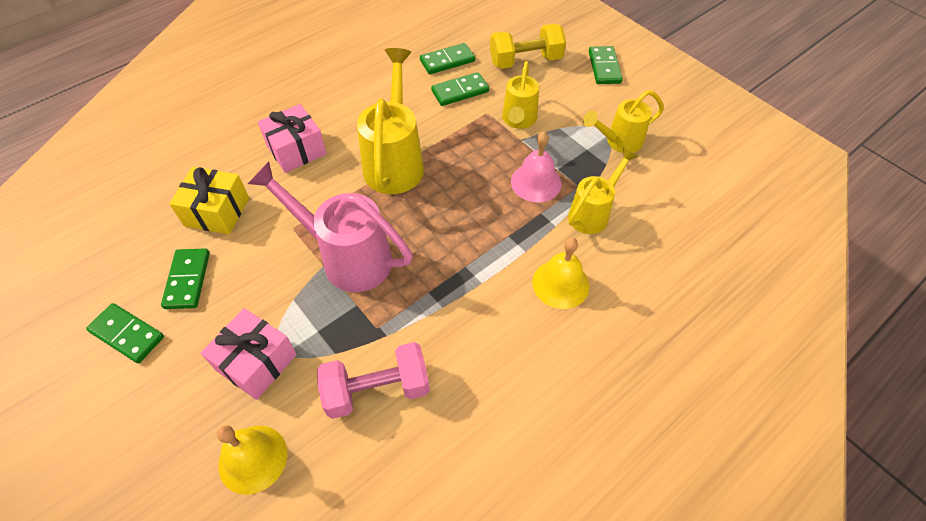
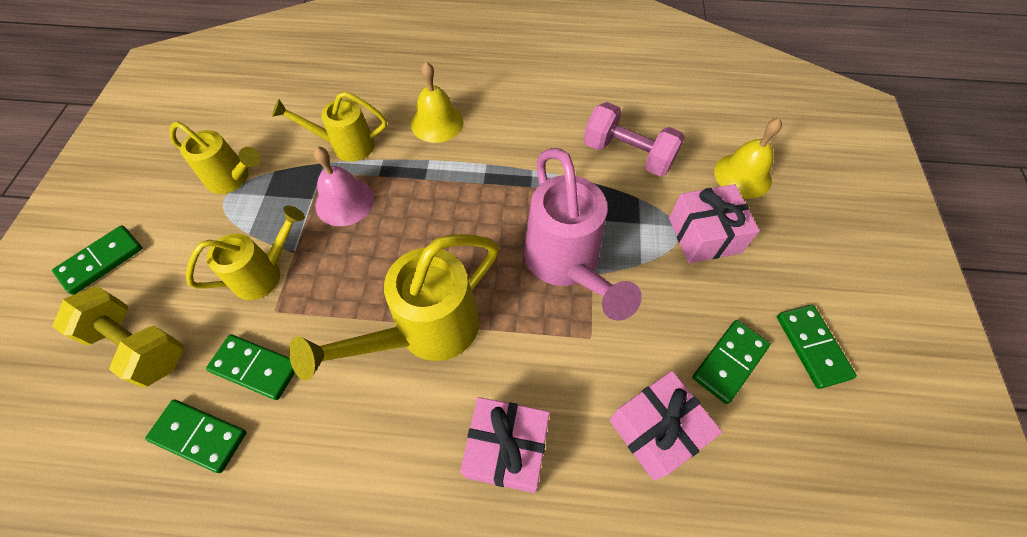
camera: 135 degrees left, 5 degrees up
yellow gift [169,167,249,234] -> pink gift [609,371,722,481]

